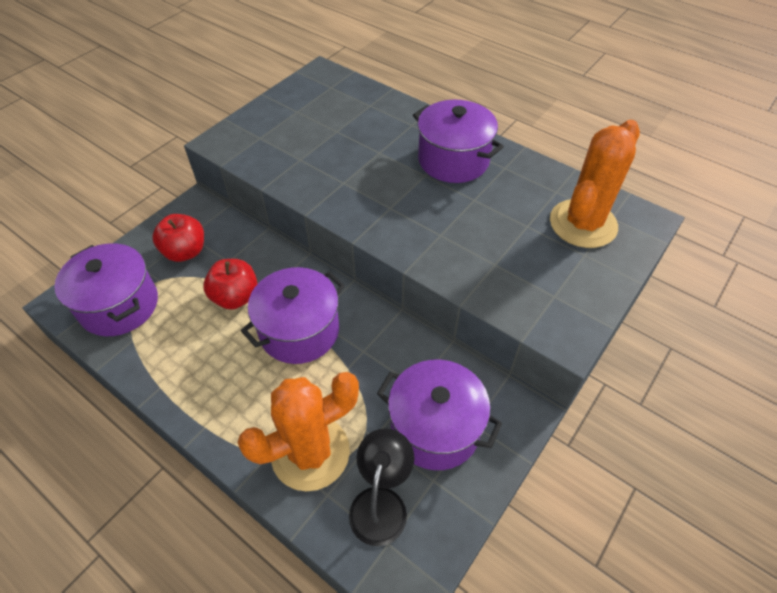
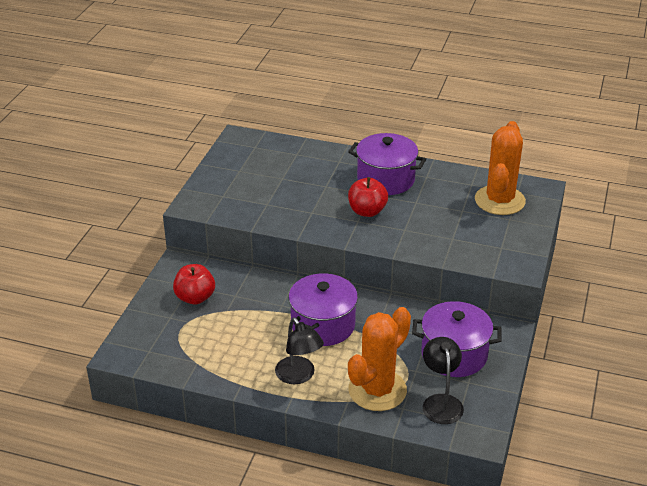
camera: 20 degrees left, 15 degrees down
purple pot [54,243,158,336] -> none
red apple [203,259,258,310] -> red apple moved to [348,177,388,217]
none -> black lamp [275,317,324,384]

